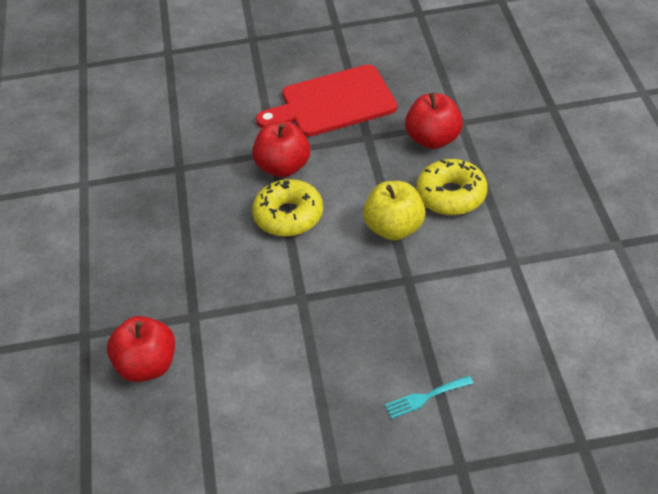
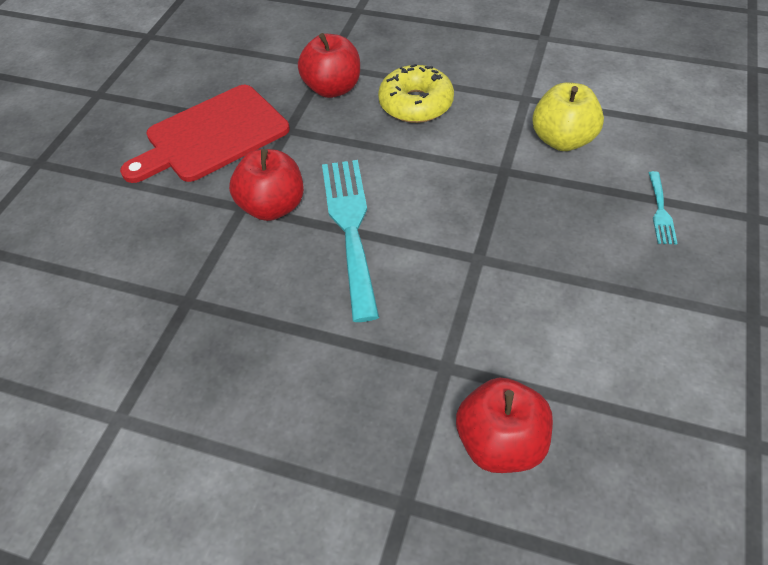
camera: 65 degrees left, 5 degrees up
yellow donut [252,179,323,237] -> turquoise fork [322,160,379,322]
red cutting board [256,64,397,137] -> red cutting board turned 45 degrees clockwise [120,85,290,183]
yellow apple [363,181,426,241] -> yellow apple moved to [532,83,604,151]

